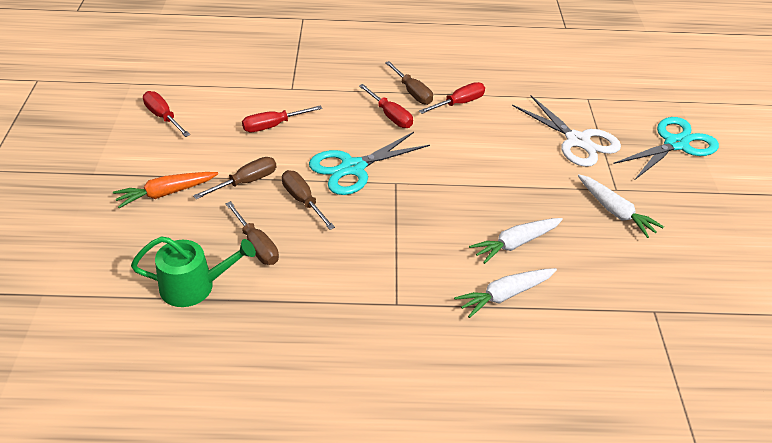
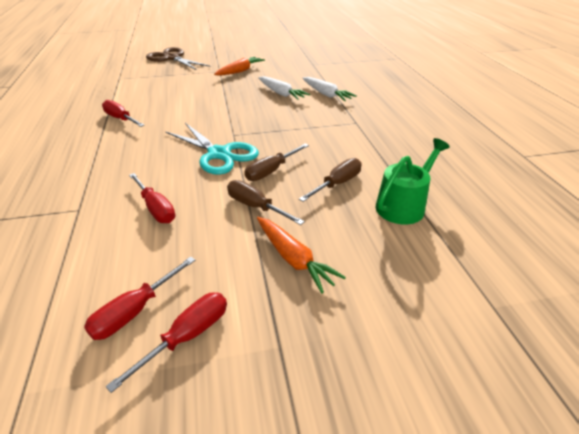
camera: 100 degrees left, 5 degrees down
green watering can [131,236,256,307] -> green watering can turned 60 degrees clockwise [376,138,450,224]
red screwdriver [359,84,413,128] -> red screwdriver moved to [106,293,227,393]
brown screwdriver [385,61,433,105] -> none
white scissors [512,96,621,167] -> none
white carrot [578,174,664,238] -> orange carrot [214,57,265,76]
turquoise scissors [613,117,719,180] -> brown scissors [146,47,211,70]

